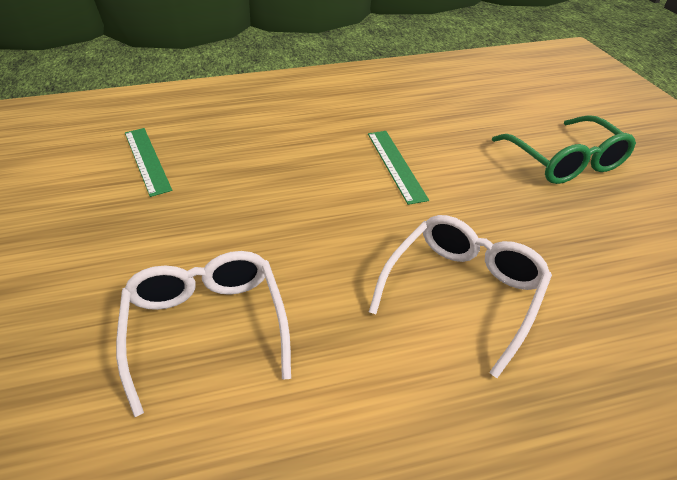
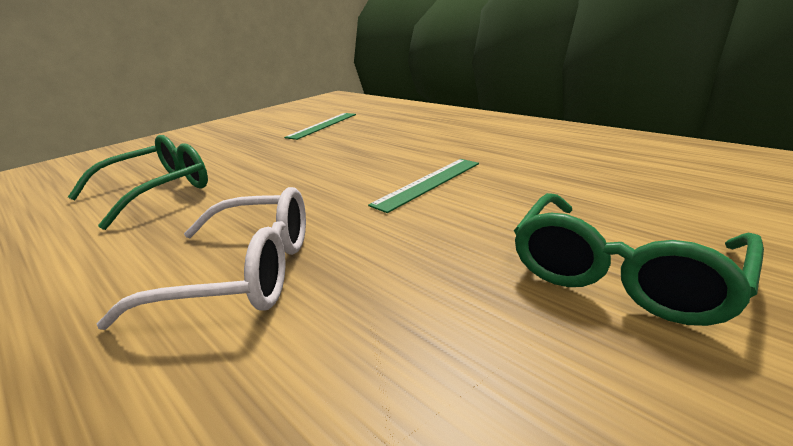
camera: 60 degrees right, 15 degrees down
white glasses [116,251,291,417] -> green glasses [68,135,208,230]

